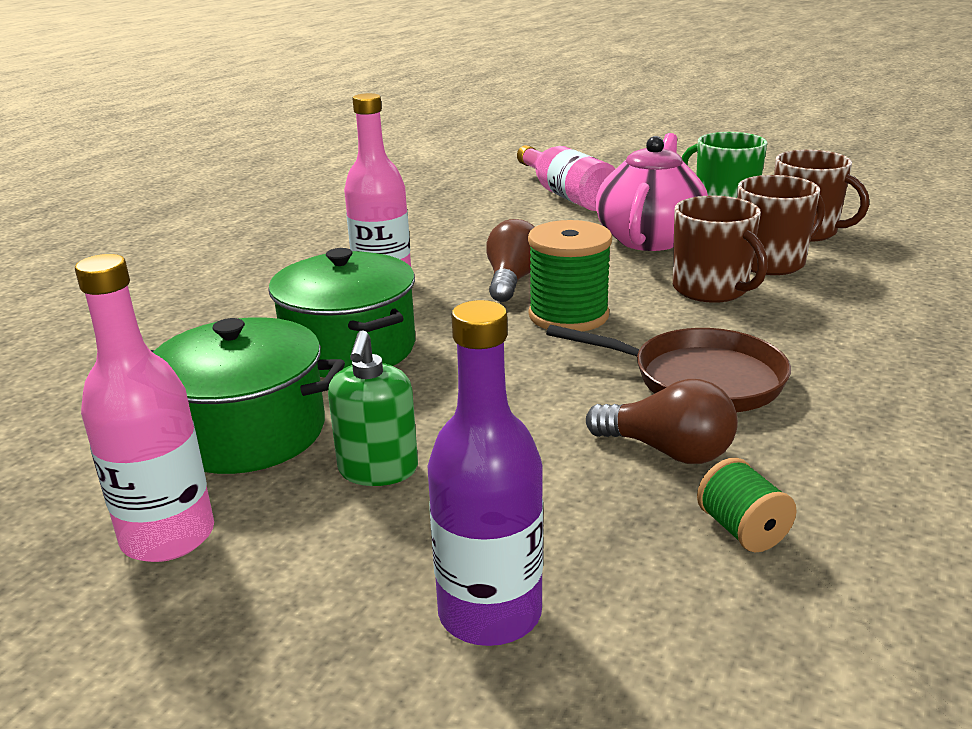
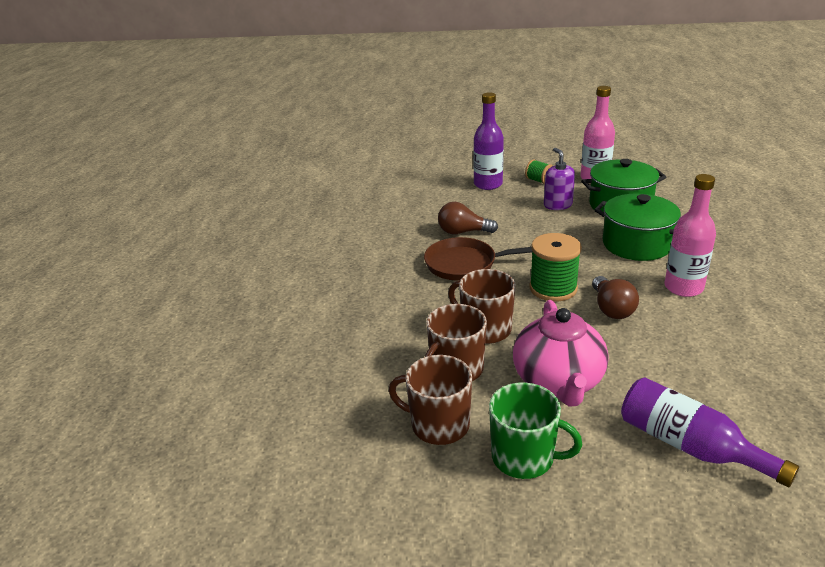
camera: 160 degrees right, 5 degrees up
green soap dispenser [328,330,418,486] -> purple soap dispenser [544,148,575,210]
pink bottle [517,145,615,211] -> purple bottle [621,377,799,487]
green spool [697,458,797,553] -> green spool moved to [525,159,553,184]

